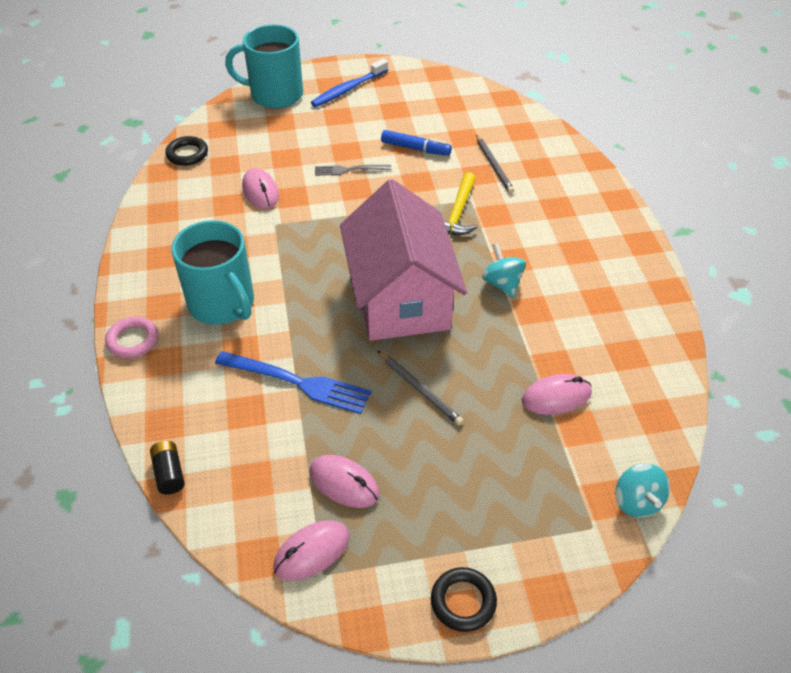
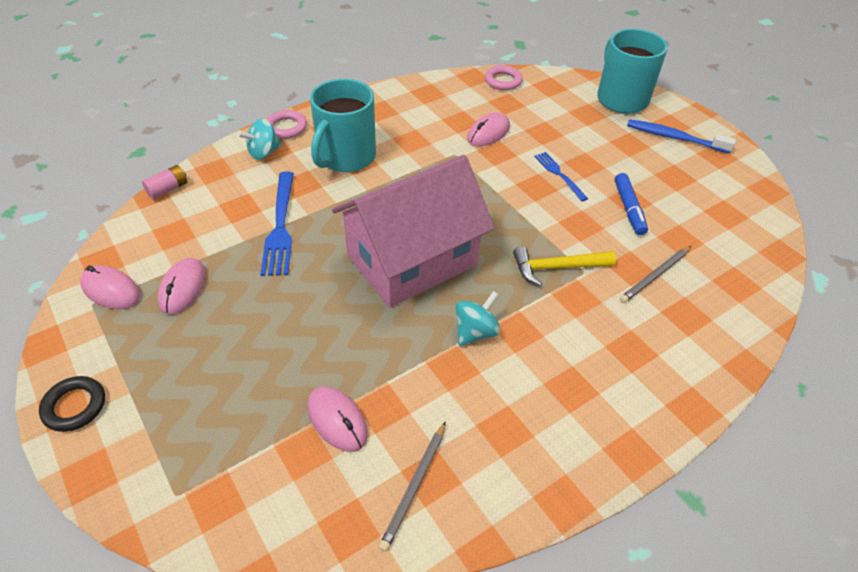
camera: 65 degrees right, 0 degrees up
black battery [150,440,185,494] -> pink battery [142,165,187,199]
black ring [165,136,208,166] -> pink ring [485,65,523,90]
grey fork [315,165,391,176] -> blue fork [534,152,588,201]
grey pencil [377,350,464,425] -> grey pencil moved to [379,421,446,552]
turquoise spinning top [615,463,670,518] -> turquoise spinning top moved to [238,119,282,160]

